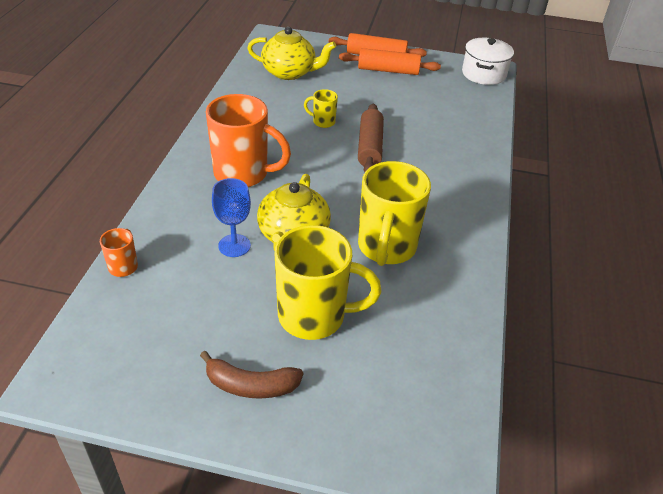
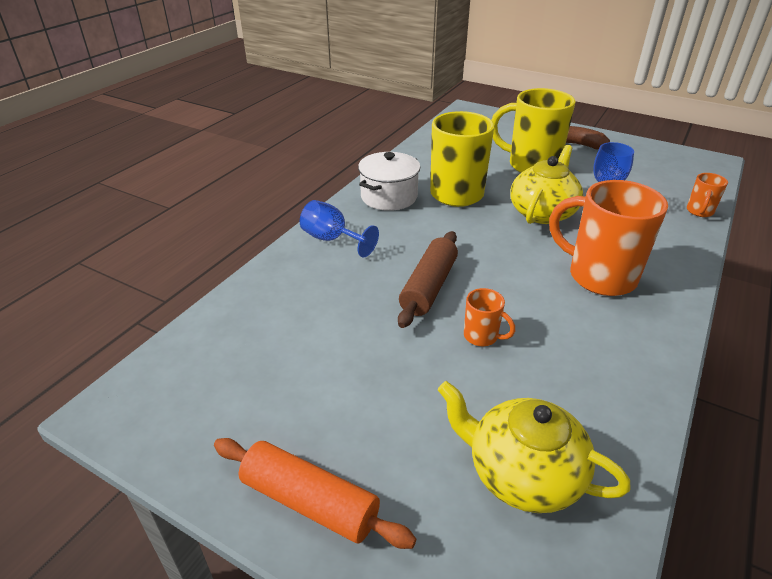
camera: 160 degrees left, 5 degrees down
yellow mug [304,89,338,128] -> orange mug [464,288,515,346]
orange rolling pin [339,48,441,75] -> none
white pot [462,38,514,85] -> white pot moved to [358,152,420,211]
none -> blue goblet [300,200,379,258]

